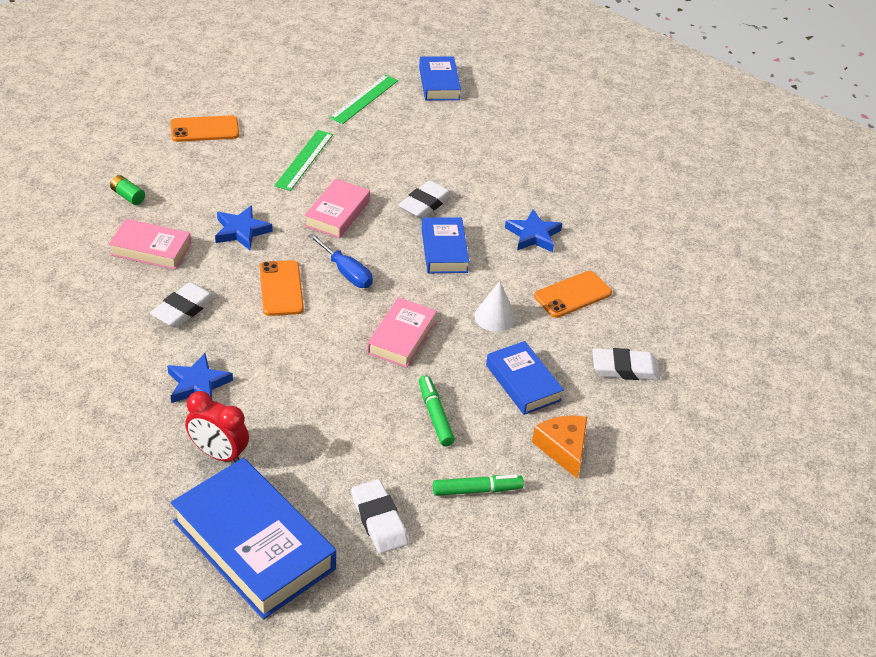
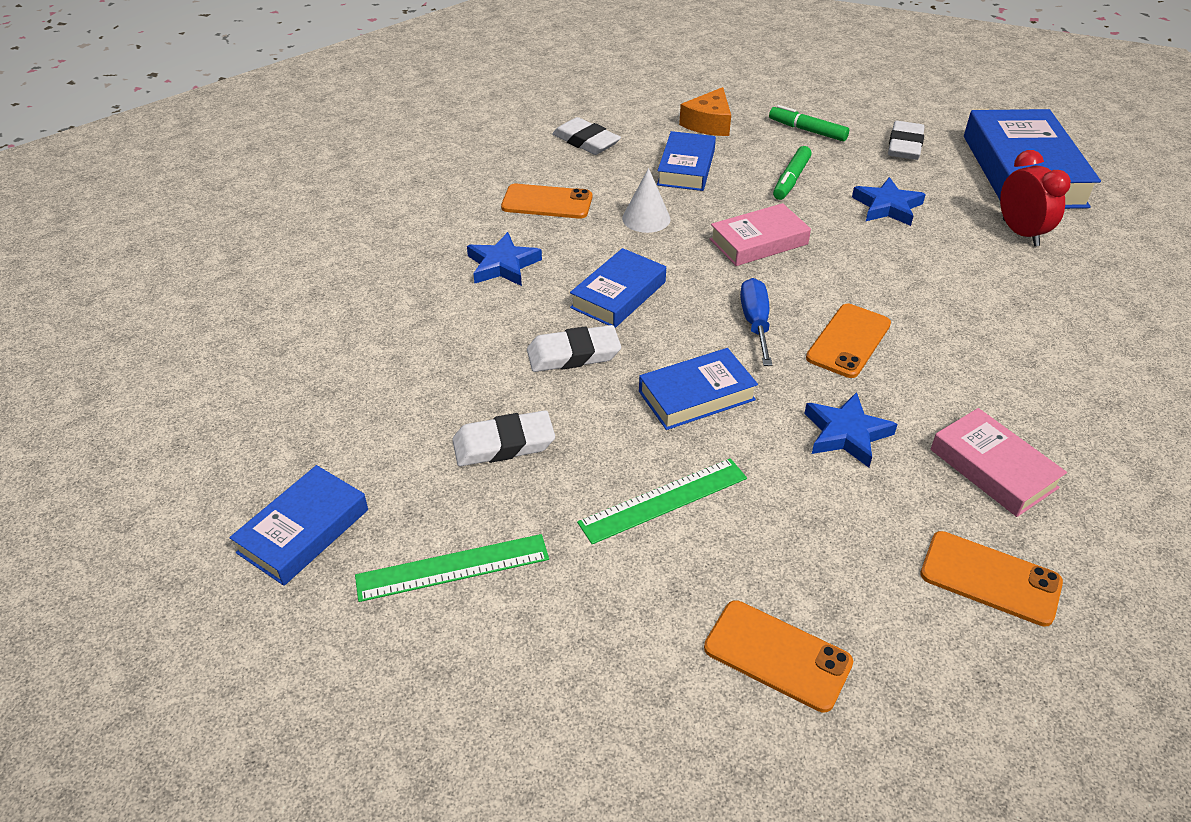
camera: 135 degrees left, 0 degrees up
green battery [110,175,145,205] -> orange phone [920,531,1063,627]
white eraser [150,282,216,328] -> white eraser moved to [452,410,555,466]
blue star [167,353,233,403] -> blue star moved to [852,177,926,226]
pink book [304,179,370,239] -> blue book [639,348,758,430]

